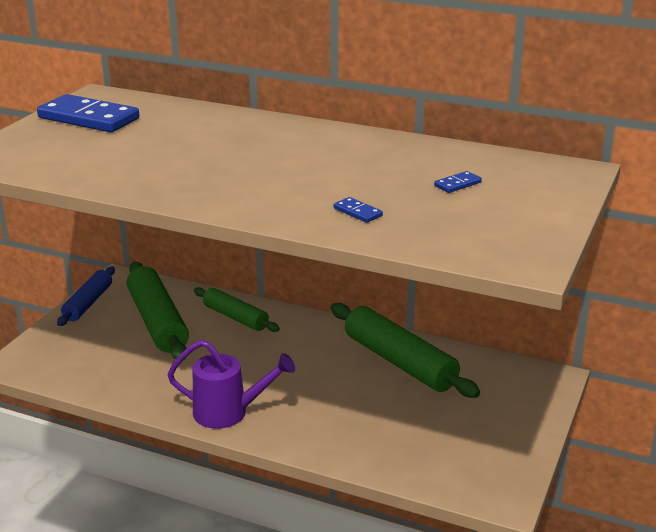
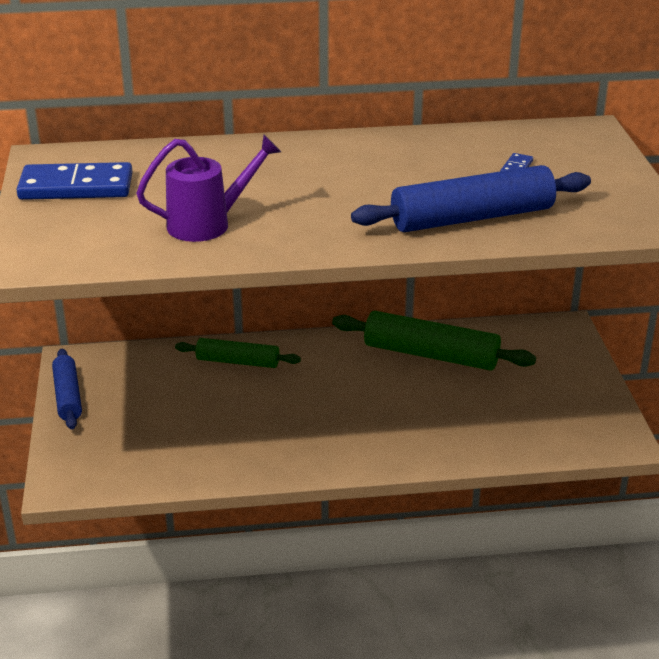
camera: 30 degrees left, 5 degrees up
green rolling pin [127,262,189,361] -> none
purple watering can [167,340,295,429] -> purple watering can moved to [136,135,281,242]
blue domino [333,197,383,223] -> blue rolling pin [351,165,591,232]

